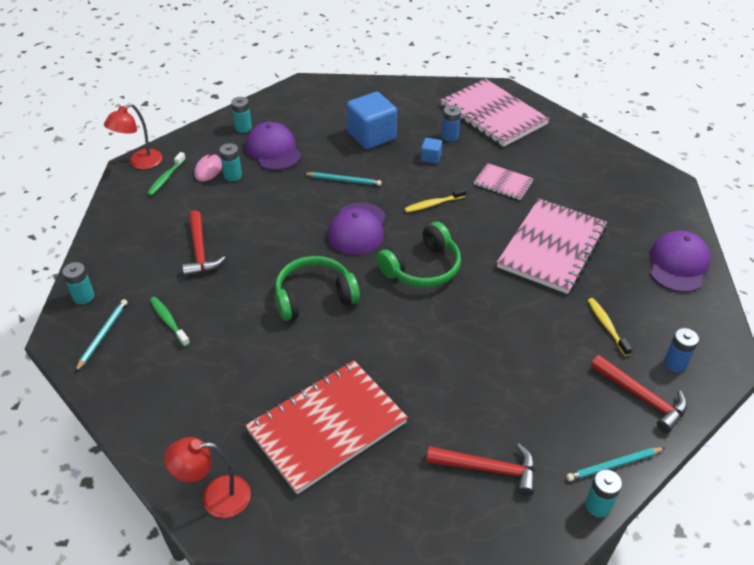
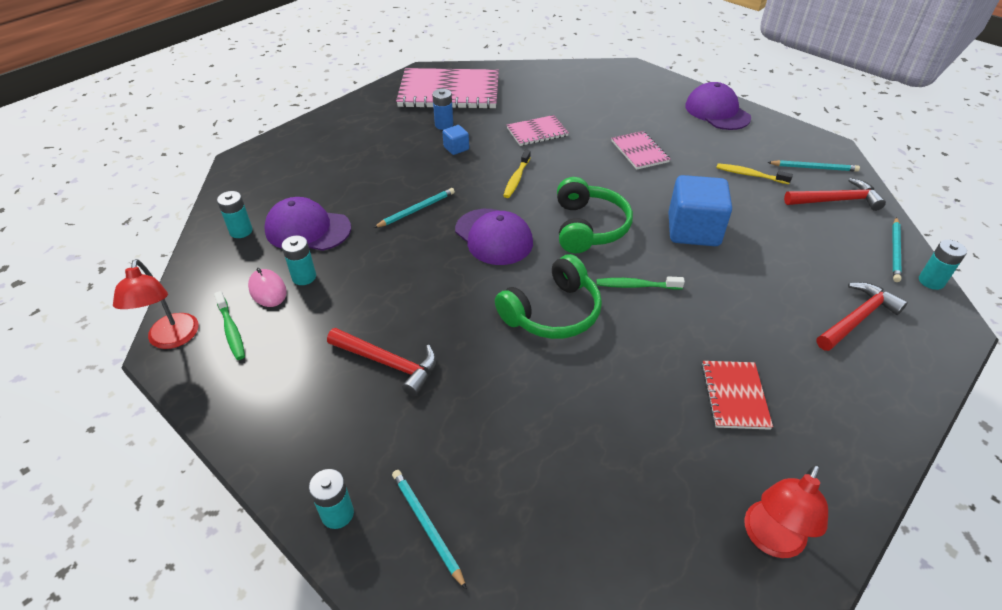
camera: 50 degrees left, 0 degrees up
green toothbrush [150,297,190,347] -> green toothbrush moved to [596,277,685,290]
red notebook [245,360,408,494] -> red notebook [701,361,773,430], size x0.50
green headphones [275,256,360,321] -> green headphones turned 150 degrees counterclockwise [495,254,602,339]
blue cube [347,92,397,149] -> blue cube moved to [668,175,732,246]
pink notebook [497,198,607,294] -> pink notebook [611,131,670,170], size x0.50
blue battery [664,328,699,372] -> turquoise pencil [767,160,860,172]

